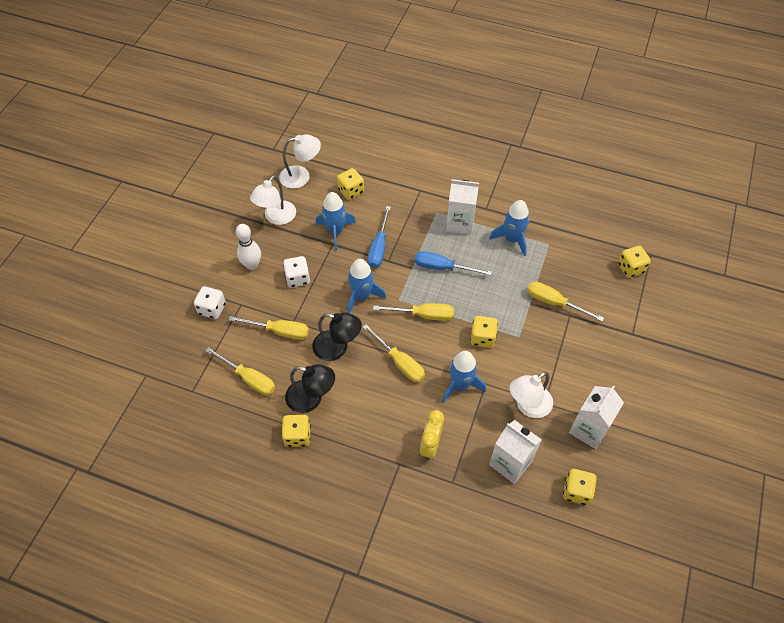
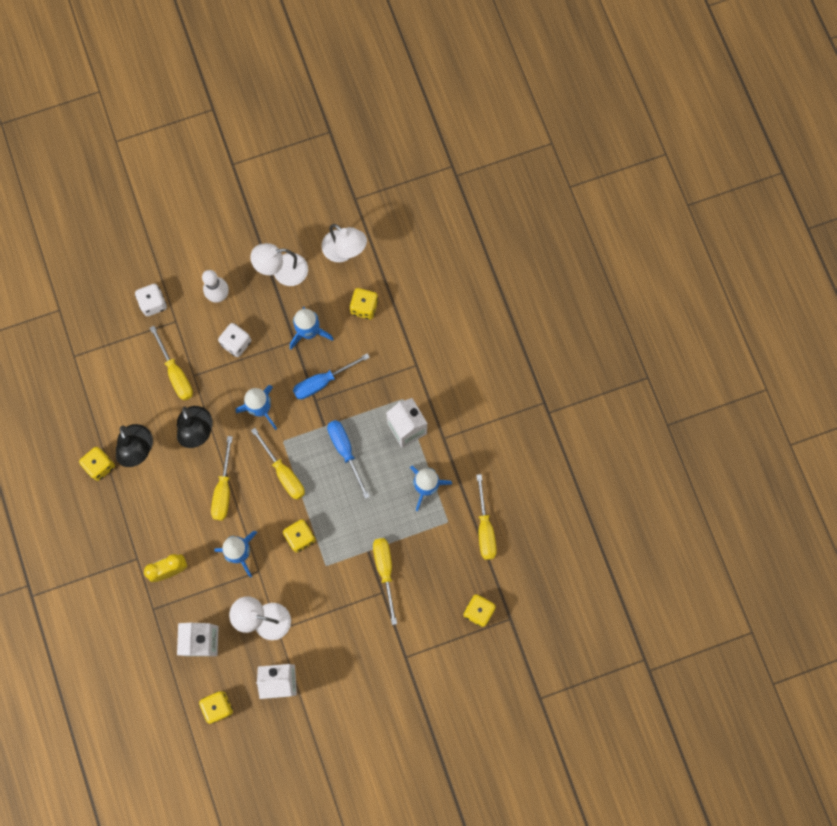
camera: 50 degrees right, 20 degrees up
yellow screwdriver [205,347,275,395] -> yellow screwdriver moved to [476,474,497,560]

